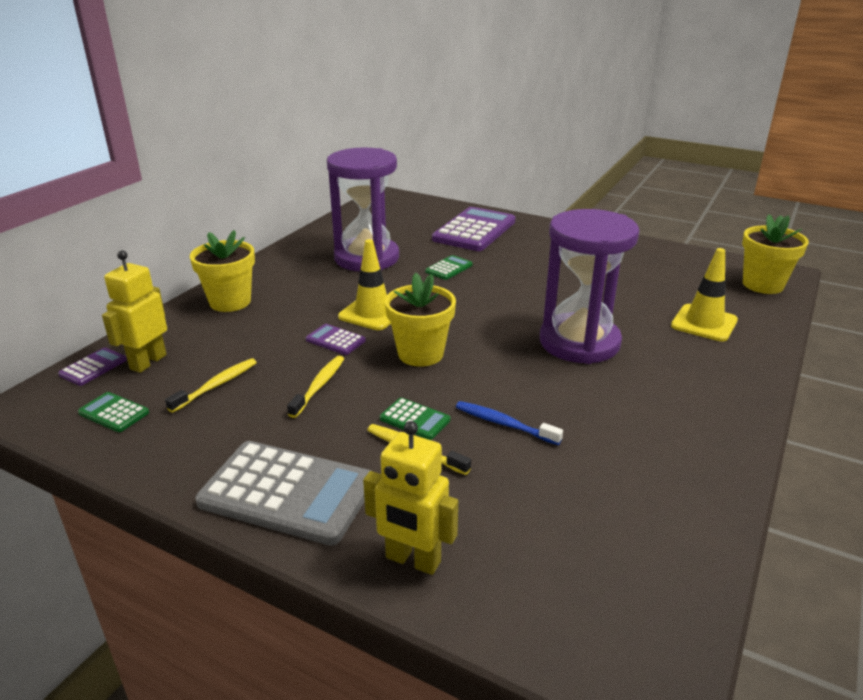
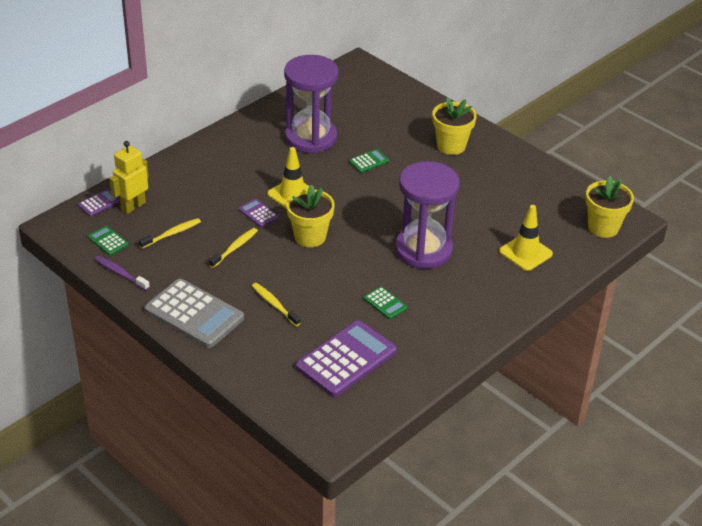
camera: 15 degrees right, 10 degrees up
yellow flower pot [190,230,255,312] -> yellow flower pot moved to [432,97,477,155]
yellow robot [363,421,458,575] -> none
green calculator [380,398,450,440] -> green calculator moved to [364,287,407,319]
purple calculator [432,207,516,251] -> purple calculator moved to [296,320,397,397]
blue toothbrush [456,401,563,445] -> none
none -> purple toothbrush [95,256,150,290]

